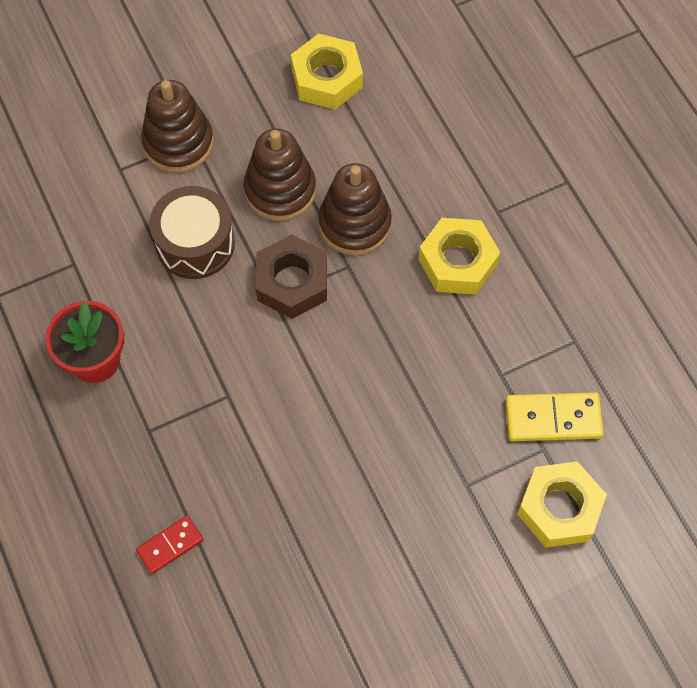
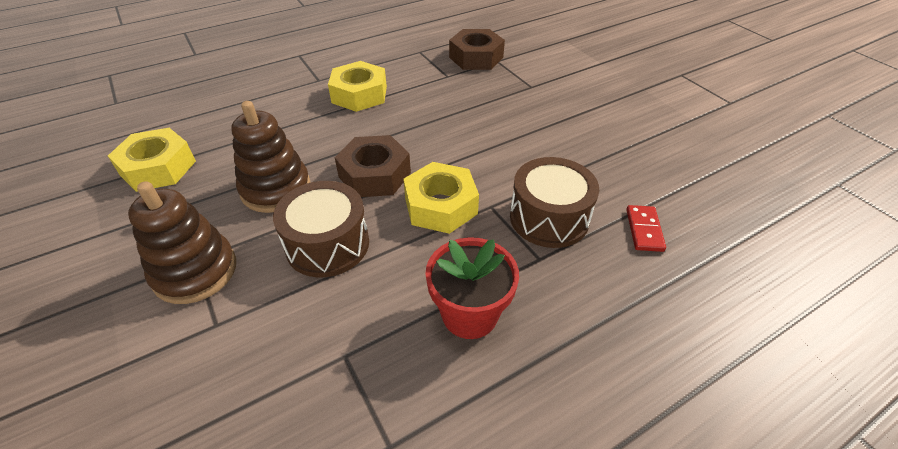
camera: 95 degrees left, 20 degrees down
red domino [136,516,204,574] -> red domino turned 45 degrees clockwise [626,205,666,252]
brown stacking toy [318,163,392,256] -> none
yellow domino [506,392,604,441] -> brown nut [449,29,505,70]
yellow nut [517,461,607,548] -> yellow nut moved to [403,162,479,234]
none -> brown drum [510,157,599,248]

